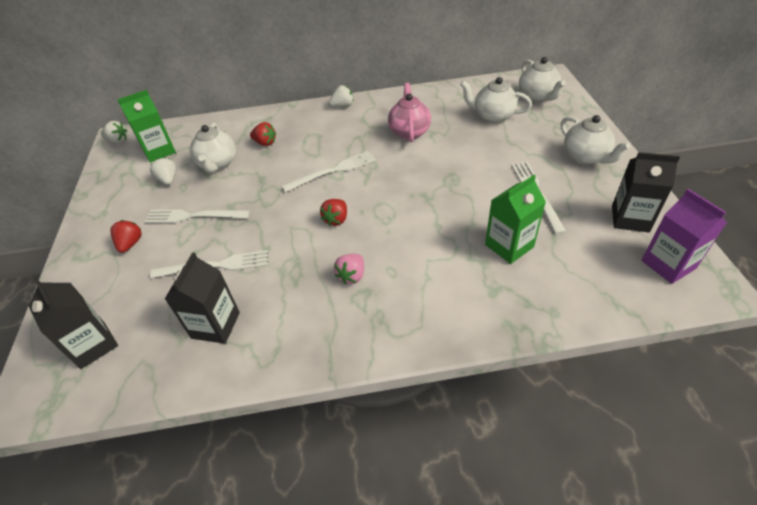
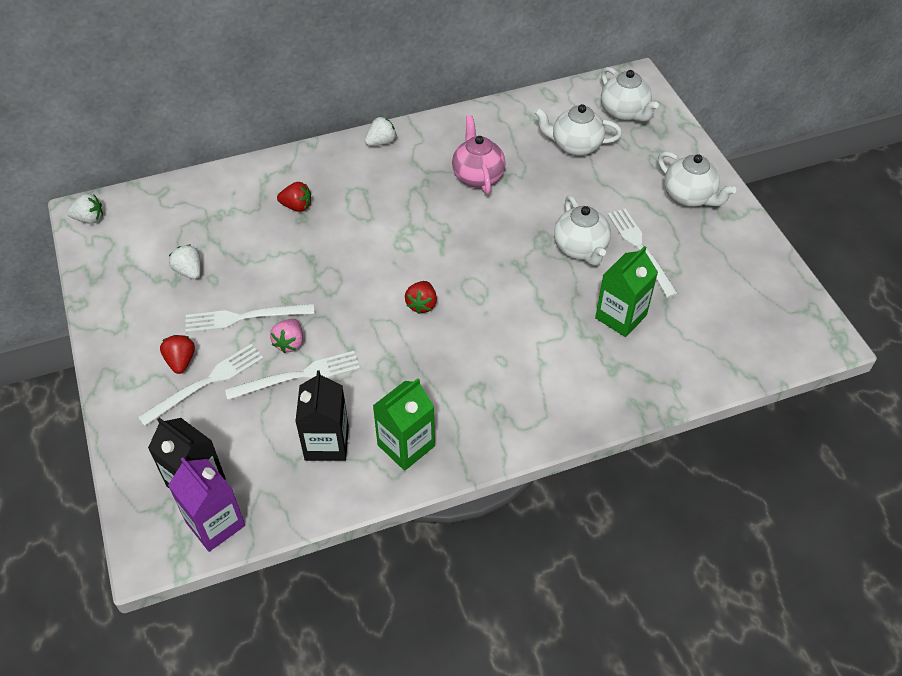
camera: 15 degrees left, 5 degrees up
green carton [117,90,176,163] -> green carton moved to [373,378,435,471]
white teapot [190,123,236,173] -> white teapot moved to [554,196,611,266]
white fork [281,151,376,192] -> white fork moved to [138,344,264,426]
pink strawberry [334,254,364,285] -> pink strawberry moved to [270,319,303,353]
black carton [612,152,680,233] -> none
purple carton [641,189,727,284] -> purple carton moved to [168,457,245,552]

